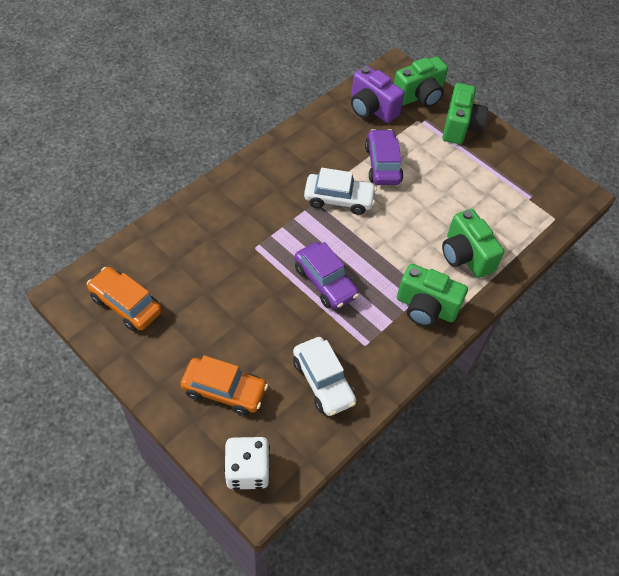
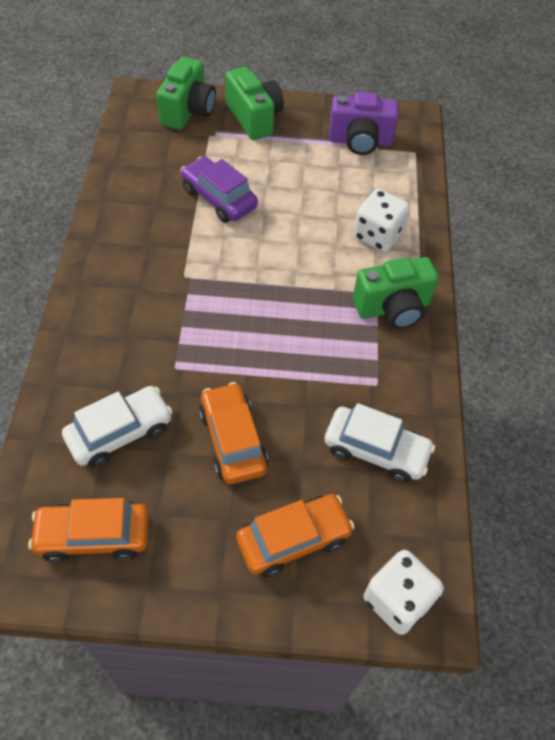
camera: 40 degrees left, 0 degrees up
purple car [294,242,359,309] -> none
white car [304,168,377,215] -> white car moved to [62,386,173,468]
purple camera [351,66,405,123] -> purple camera moved to [329,92,399,155]
green camera [442,209,504,278] -> white dice [353,189,410,252]
none -> orange car [199,382,268,484]

